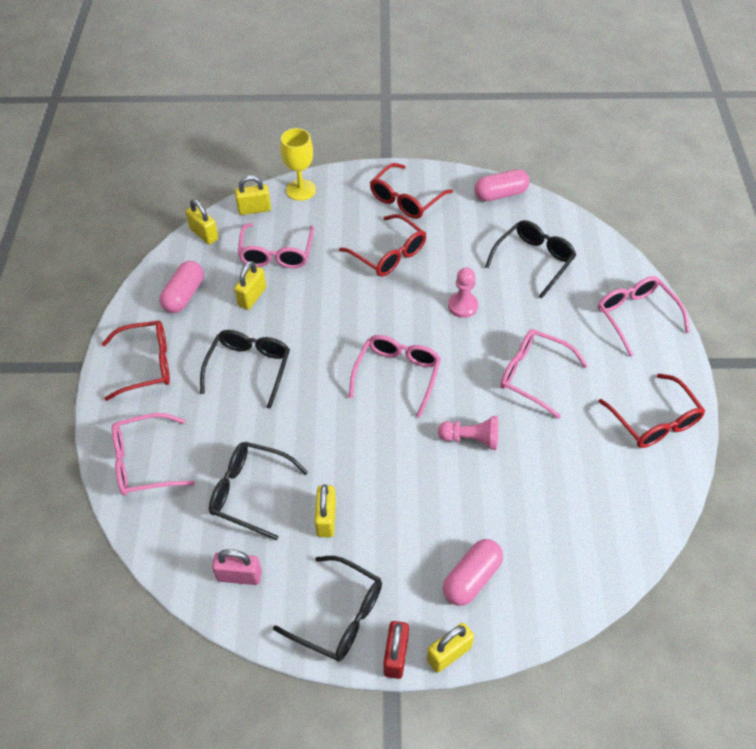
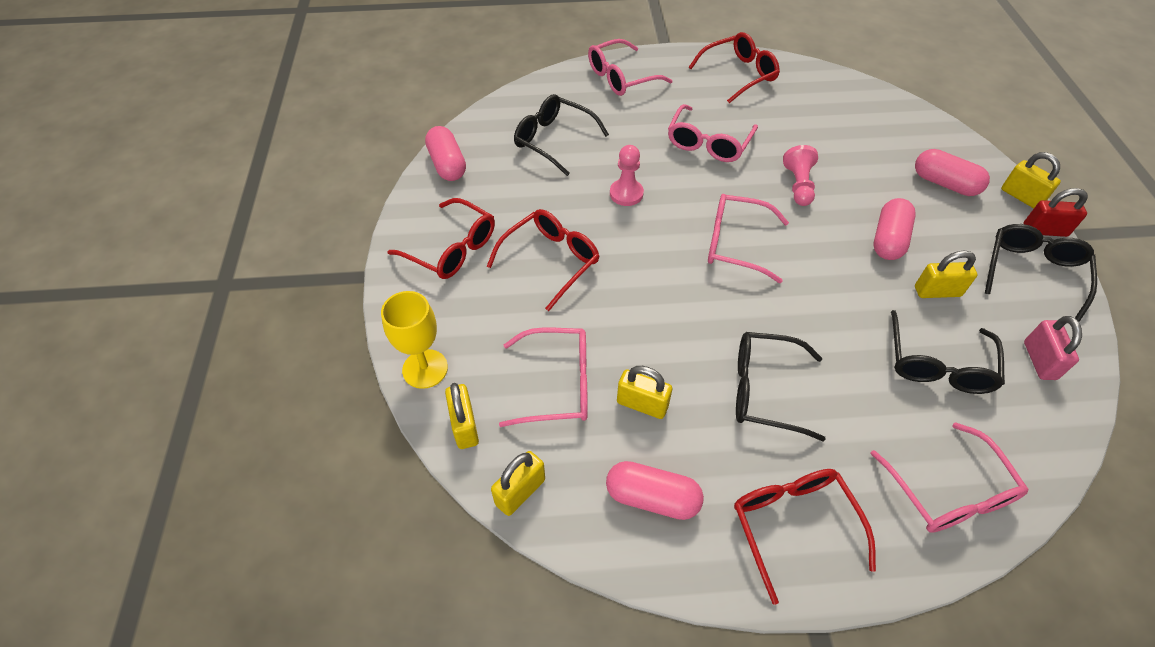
camera: 95 degrees left, 0 degrees up
none -> pink capsule [874,198,916,260]

